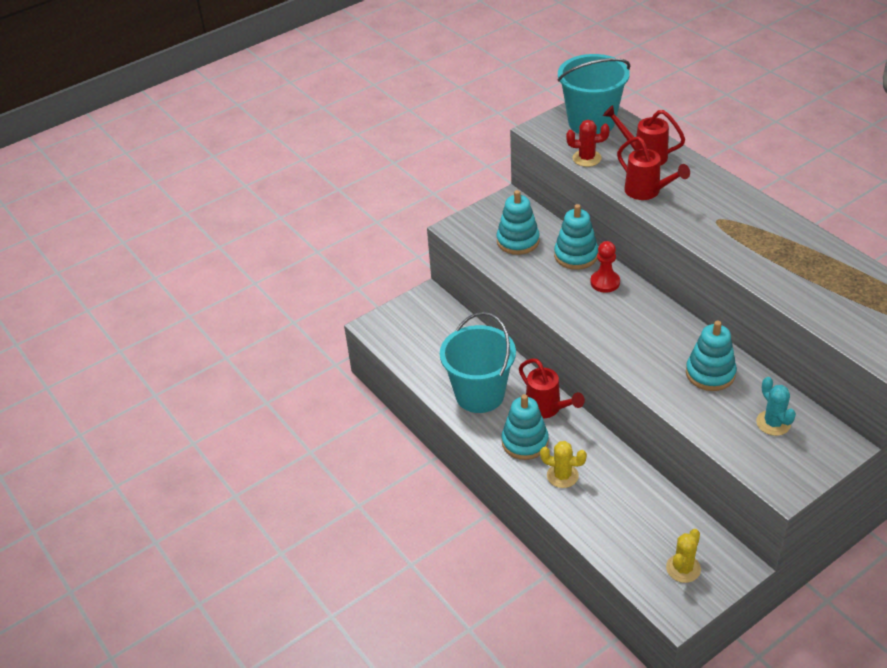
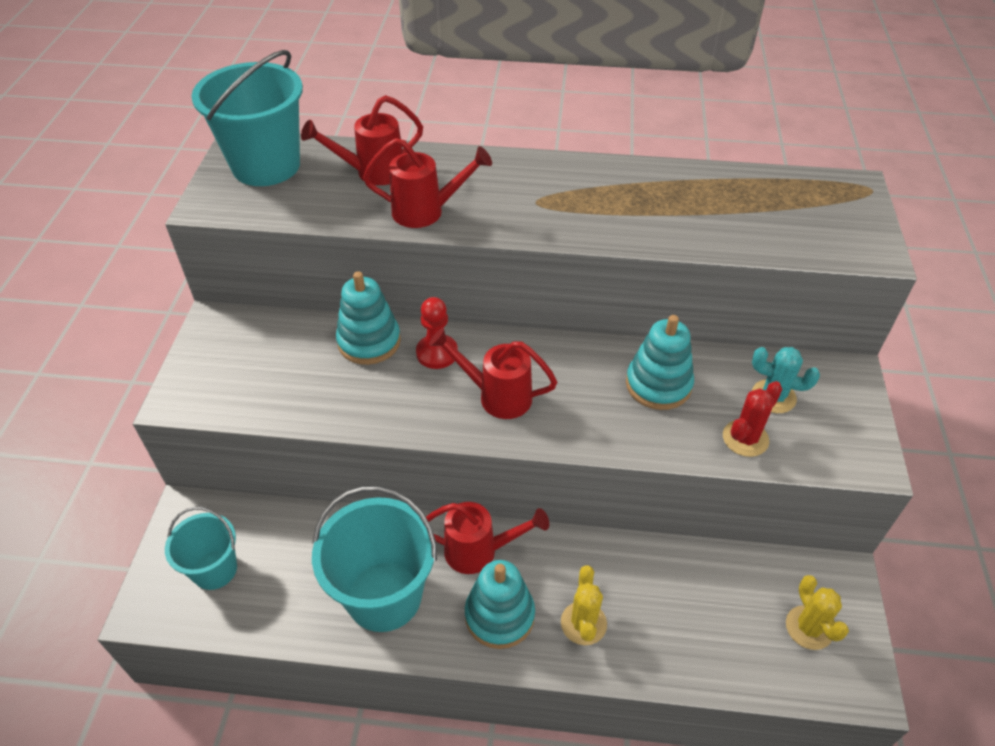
camera: 50 degrees left, 5 degrees up
turquoise stacking toy [497,190,540,255] -> none
yellow cactus [540,441,587,488] -> yellow cactus turned 60 degrees counterclockwise [561,565,607,645]
red cactus [566,120,610,167] -> red cactus moved to [723,381,782,457]
none -> turquoise bucket [165,507,237,590]
none -> red watering can [429,328,557,419]

